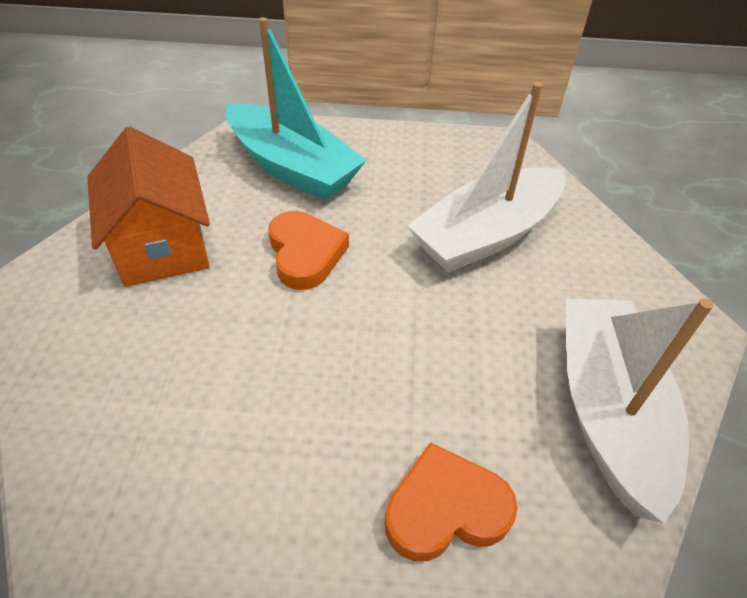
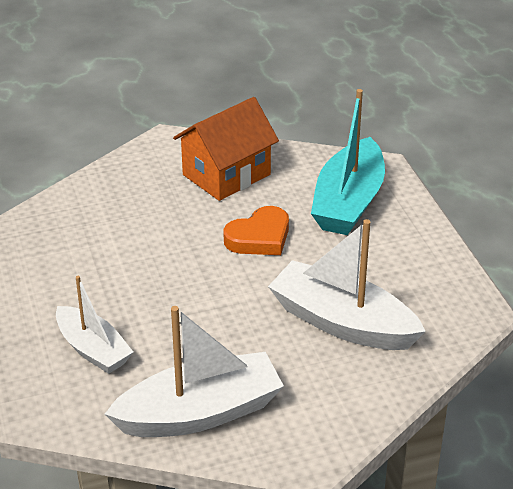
camera: 70 degrees right, 10 degrees down
orange heart [385,442,518,561] -> white boat [56,276,133,374]

